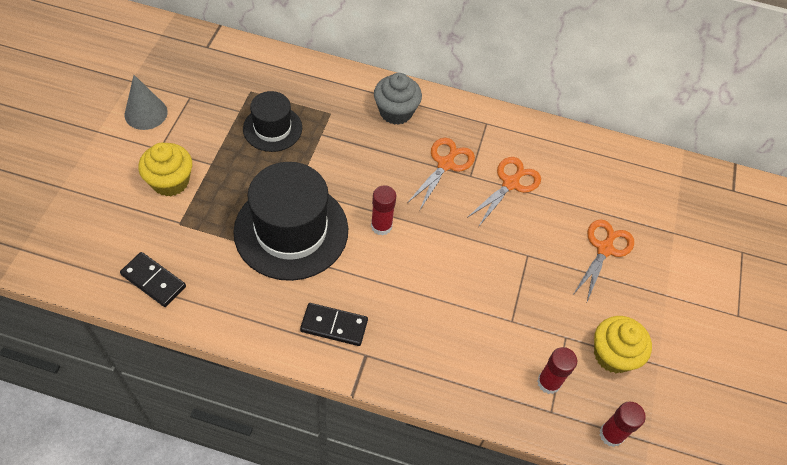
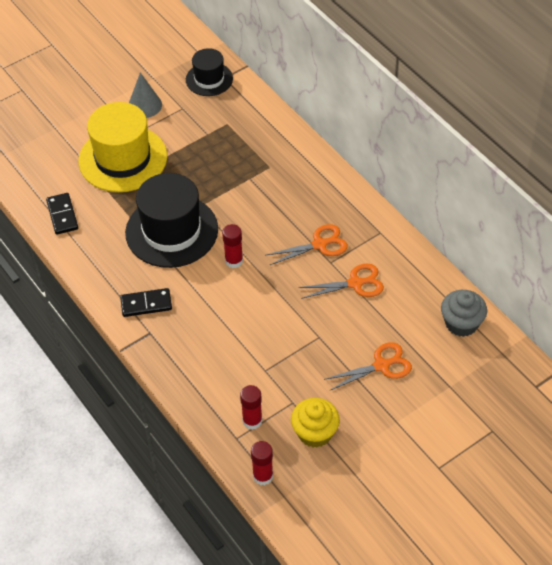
camera: 45 degrees right, 5 degrees down
yellow cupcake [138,143,192,196] -> yellow hat [79,102,167,192]
black hat [243,91,302,152] -> black hat moved to [186,48,233,96]
black domino [300,303,368,346] -> black domino turned 60 degrees counterclockwise [120,288,172,317]
grey cupcake [374,73,422,125] -> grey cupcake moved to [441,290,487,337]

